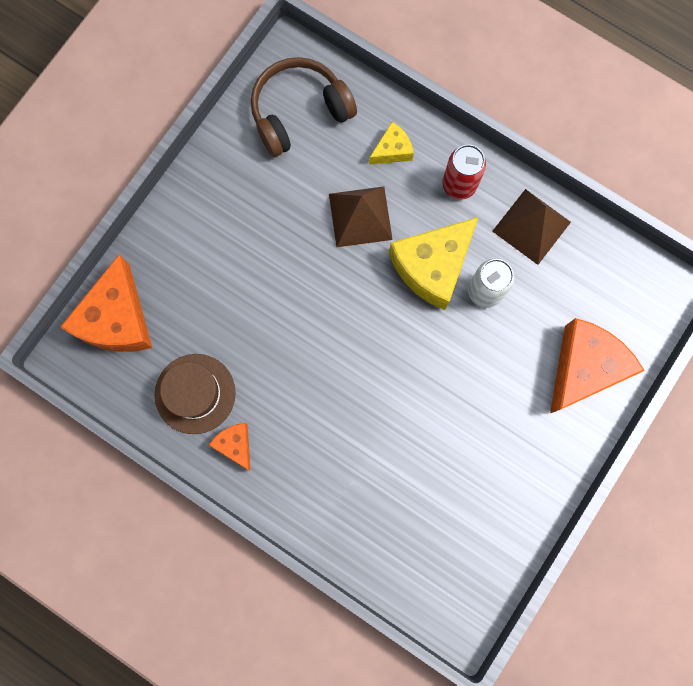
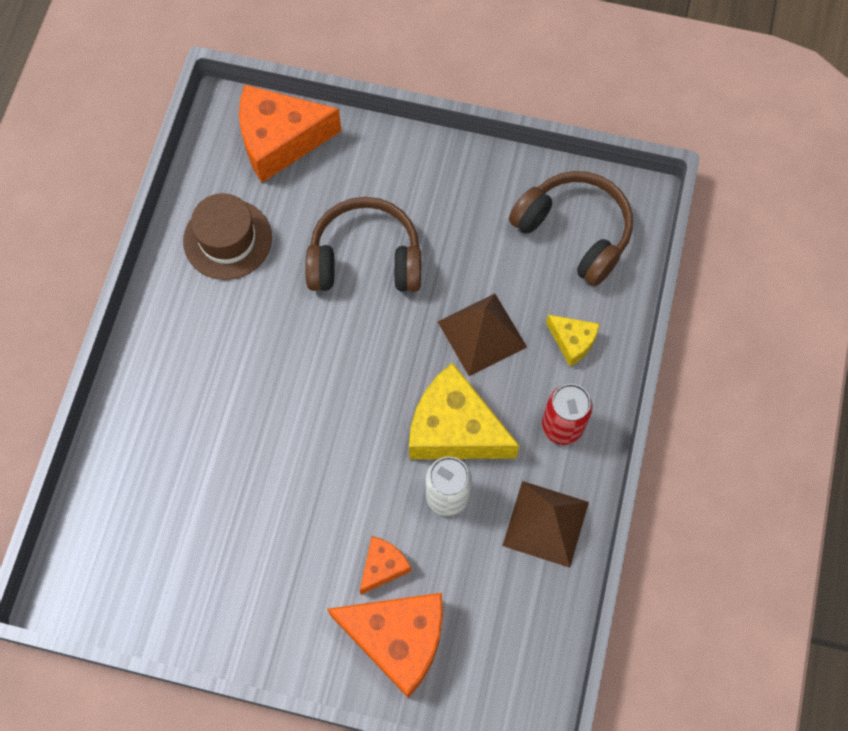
camera: 70 degrees right, 10 degrees down
orange cheese [209,423,251,471] -> orange cheese moved to [360,536,411,594]
none -> brown headphones [305,197,421,292]

